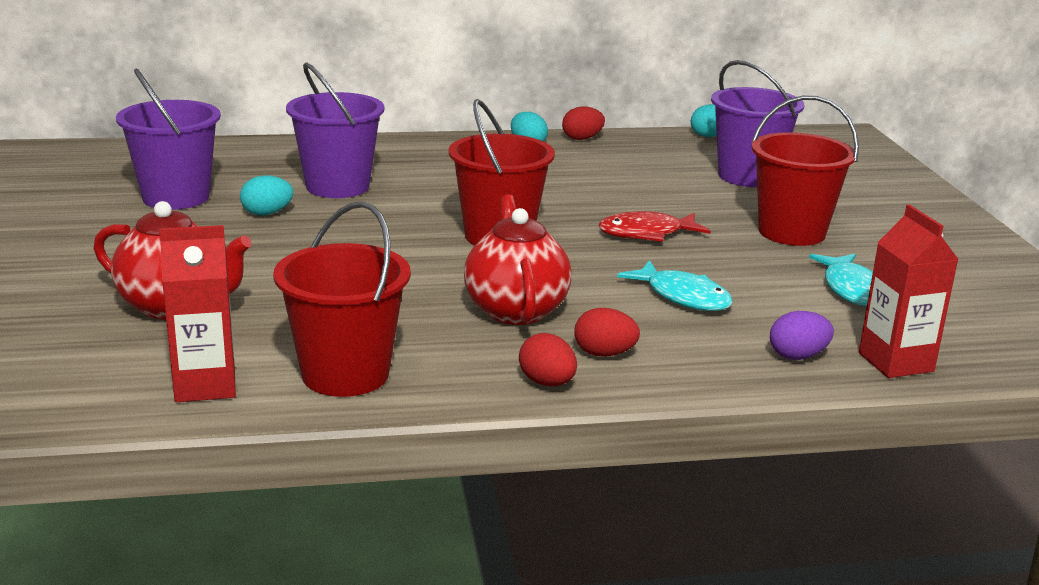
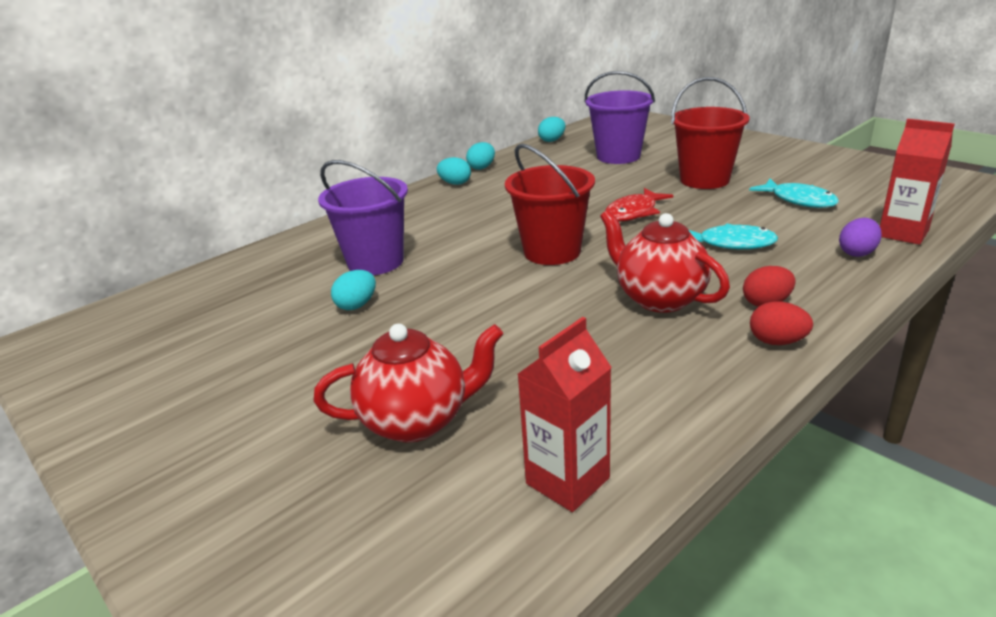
camera: 30 degrees left, 5 degrees up
purple bucket [116,69,221,210] -> none
red bucket [273,201,411,397] -> none
red egg [562,106,605,140] -> turquoise egg [466,142,495,170]

